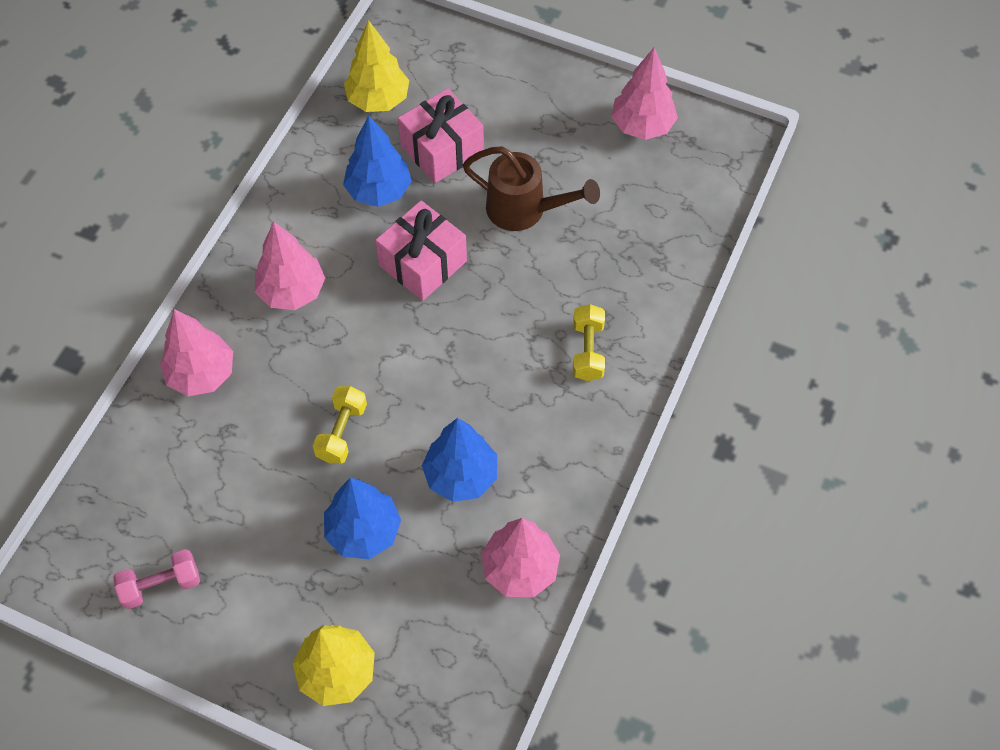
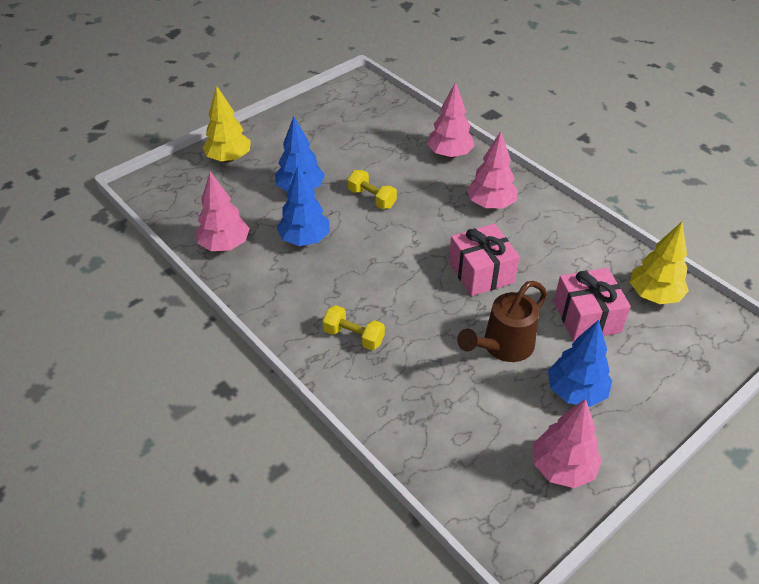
camera: 115 degrees right, 15 degrees down
pink dumbbell [113,549,200,609] -> none
blue tree [343,115,412,207] -> blue tree moved to [548,320,612,407]

